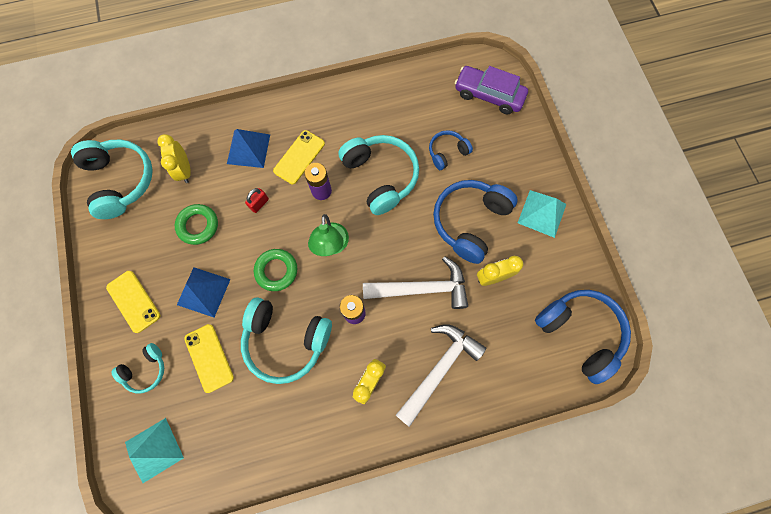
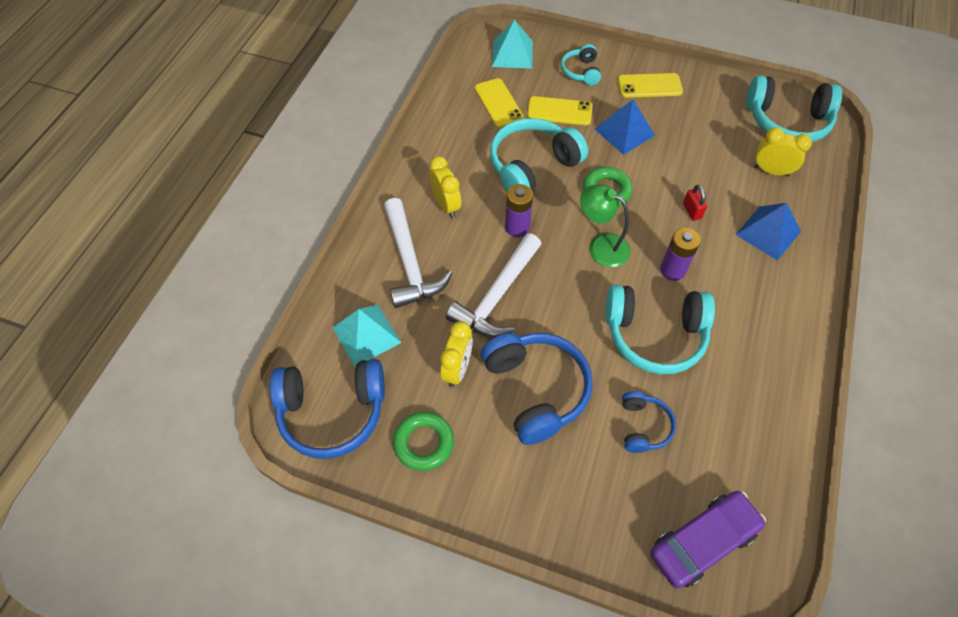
camera: 125 degrees right, 15 degrees down
green ring [175,204,218,245] -> green ring moved to [393,412,454,471]
yellow phone [273,130,325,184] -> yellow phone moved to [475,78,524,128]
turquoise pyramid [518,190,566,238] -> turquoise pyramid moved to [332,305,402,367]

